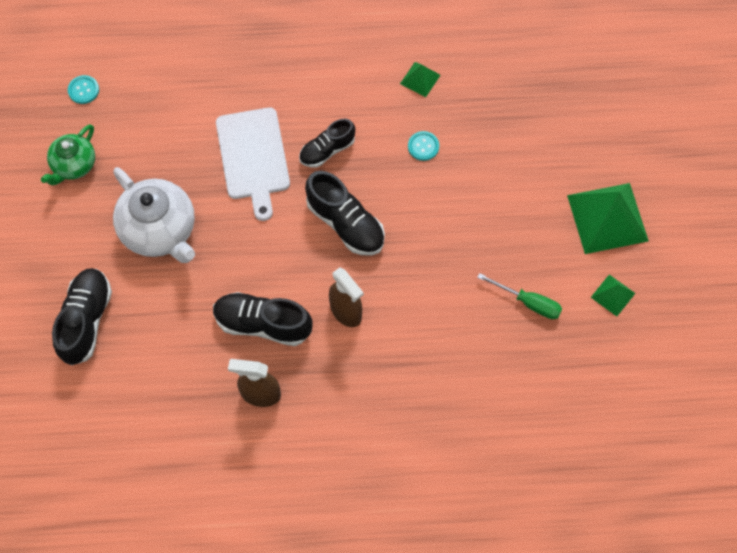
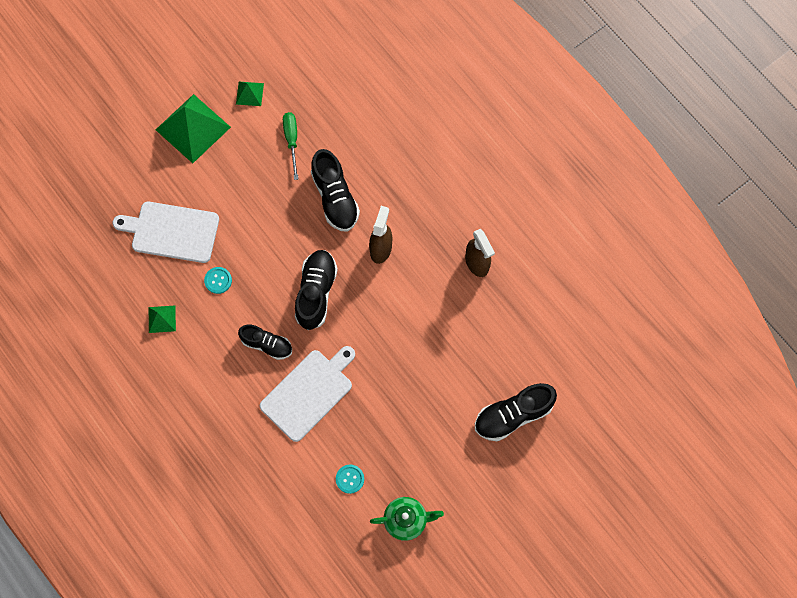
camera: 125 degrees left, 5 degrees up
turquoise button [68,75,99,104] -> turquoise button moved to [336,465,364,494]
white teapot [113,167,195,263] -> none
black shoe [213,292,312,346] -> black shoe moved to [311,149,360,232]
none -> white cutting board [113,202,219,263]

